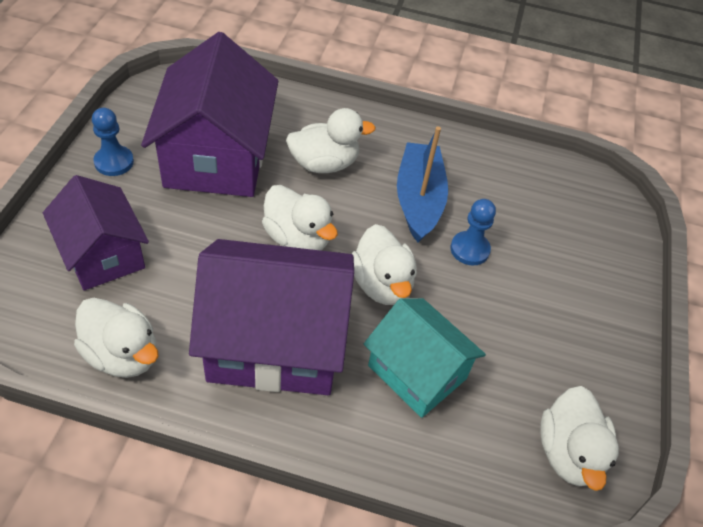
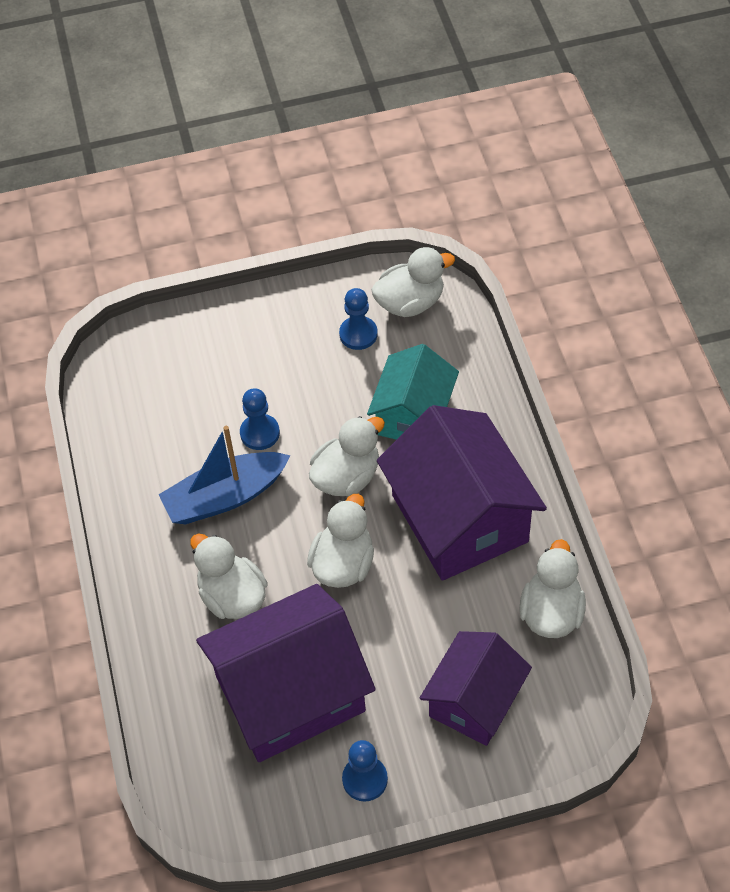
camera: 110 degrees left, 5 degrees up
none -> blue pawn [339,288,378,350]

